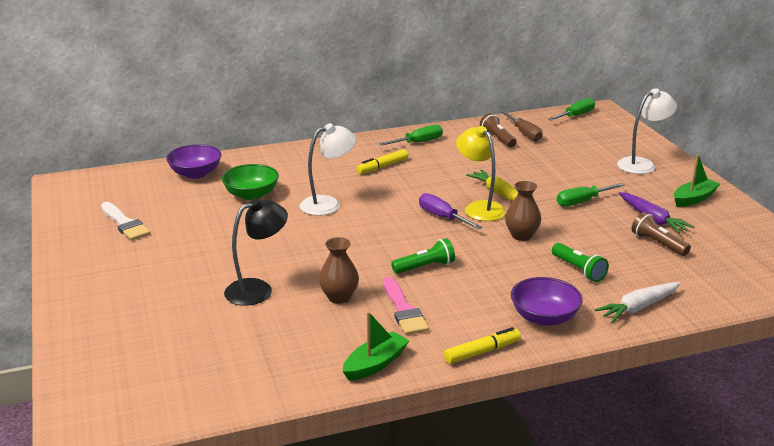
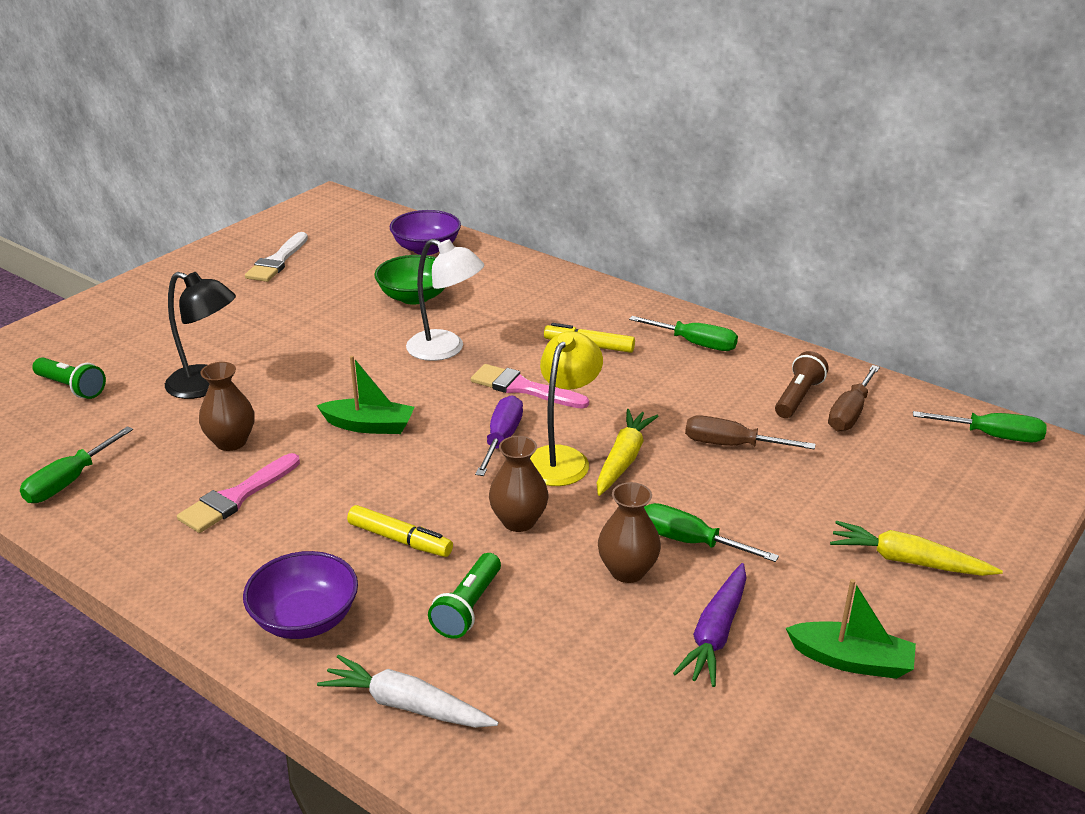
camera: 55 degrees right, 5 degrees up
green boat [343,311,409,381] -> green boat moved to [316,356,415,434]
green flashlight [391,238,455,274] -> green flashlight moved to [32,357,106,399]
yellow marker [444,327,521,364] -> yellow marker moved to [347,505,453,557]
white lamp [617,88,677,174] -> yellow carrot [830,521,1003,576]
brown flashlight [631,212,691,256] -> none
none -> green screwdriver [20,426,133,503]
none -> pink brush [471,364,589,409]
none -> brown vase [598,482,661,583]
none -> brown screwdriver [685,415,816,450]

